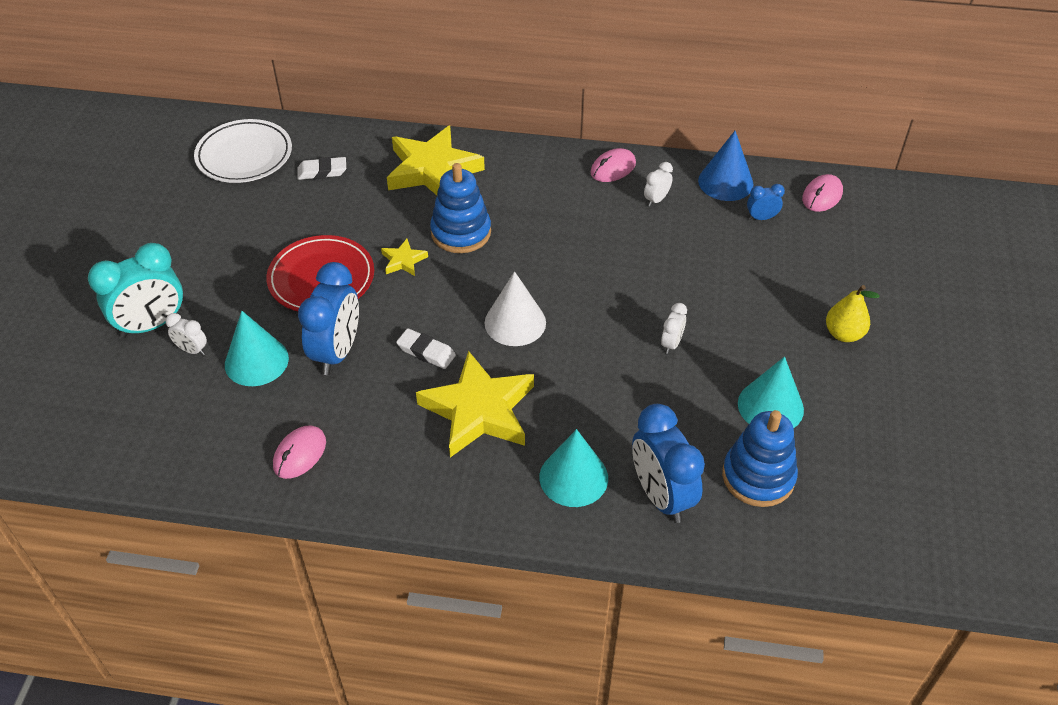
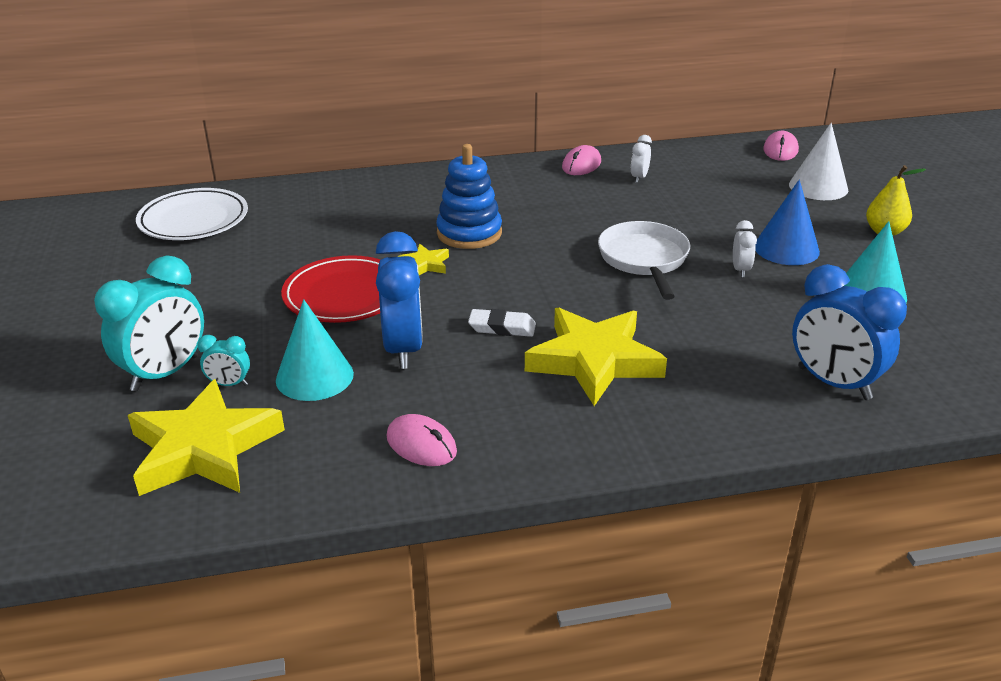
camera: 20 degrees left, 15 degrees down
white clock [165,313,207,355] -> turquoise clock [197,335,250,386]
pink mouse [273,426,326,479] -> pink mouse turned 60 degrees counterclockwise [387,414,457,466]
white eraser [297,157,346,180] -> none
yellow star [387,125,485,195] -> yellow star moved to [128,379,285,496]
white cone [485,271,546,346] -> white cone moved to [789,123,848,200]
turquoise cone [539,429,608,507] -> none
blue cone [698,131,753,201] -> blue cone moved to [755,179,820,265]
blue stacking toy [722,410,798,507] -> none
blue clock [747,184,785,220] -> none
none -> white pan [598,221,690,300]

